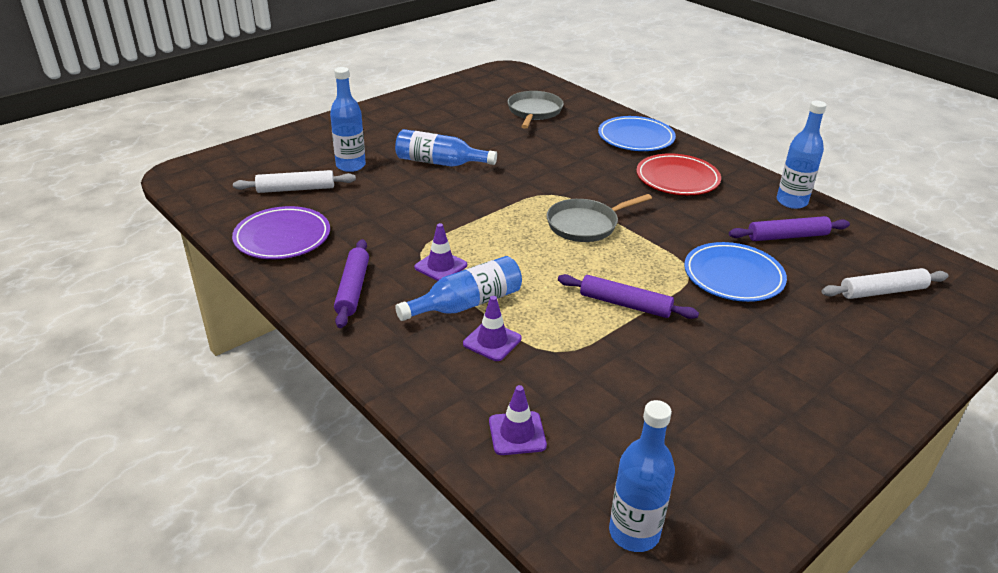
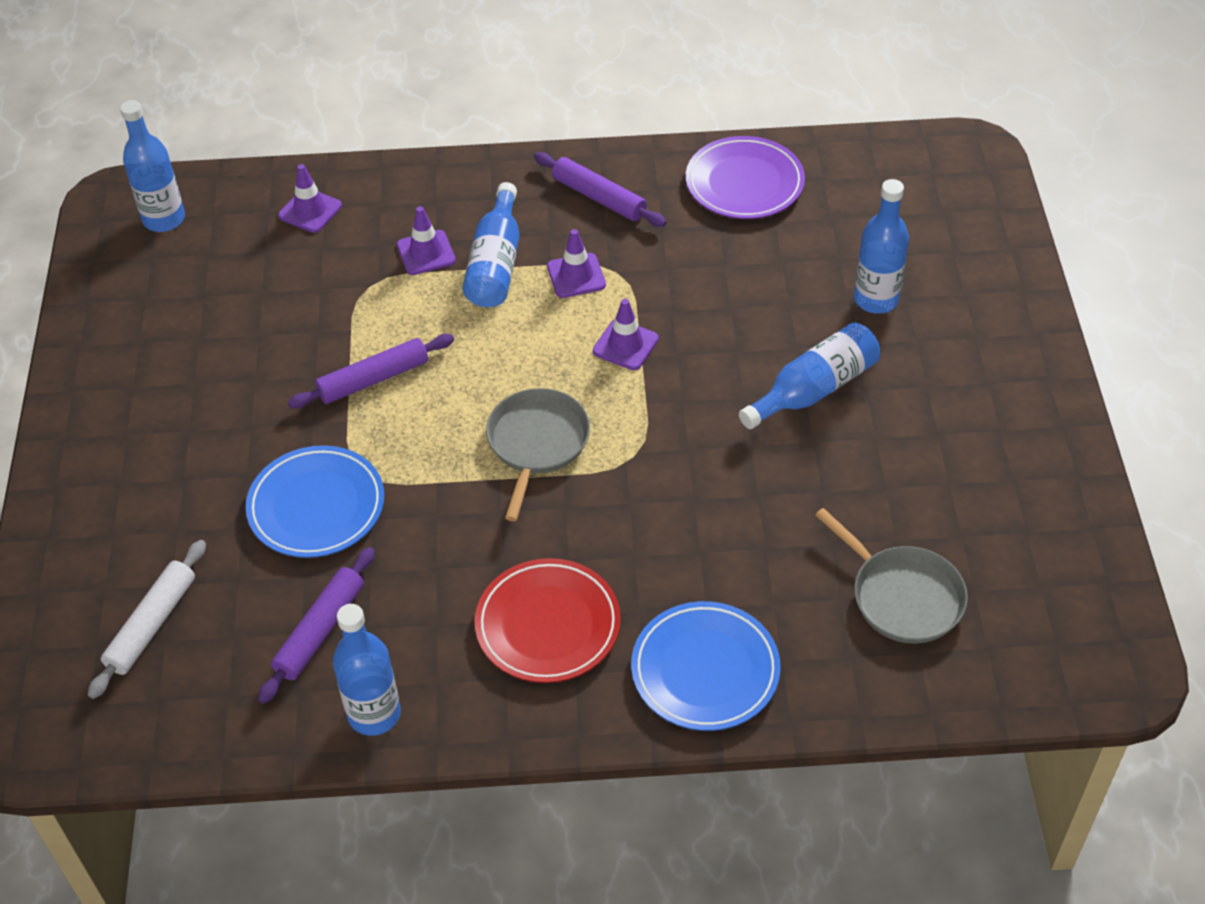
camera: 130 degrees right, 15 degrees up
white rolling pin [233,170,356,193] -> none
none -> purple traffic cone [593,299,659,370]

